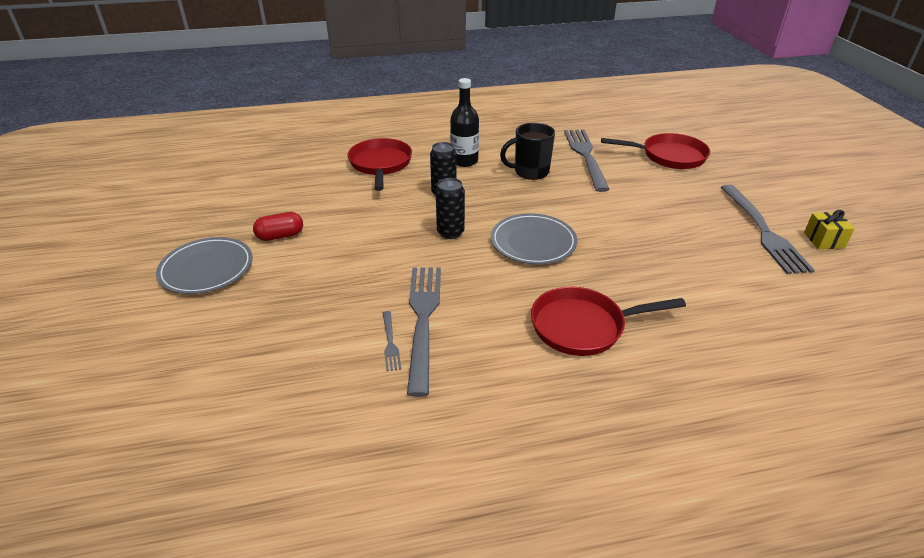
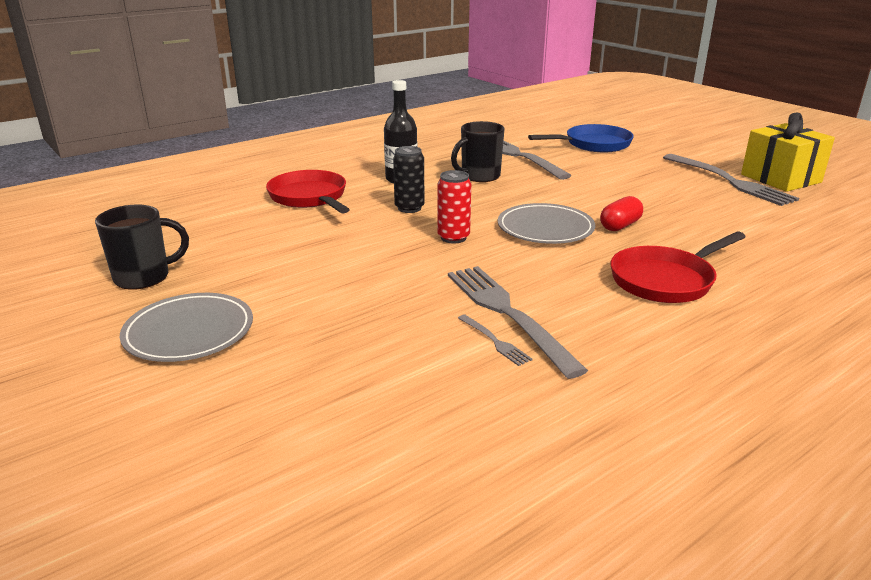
camera: 25 degrees left, 10 degrees down
red capsule [253,212,303,241] -> red capsule moved to [600,196,643,231]
black can [436,178,465,239] -> red can [437,170,471,244]
red pan [601,133,710,169] -> blue pan [528,124,634,152]
yellow gift [804,210,855,249] -> yellow gift [741,112,835,192], size x1.99
none -> black mug [95,204,189,290]

